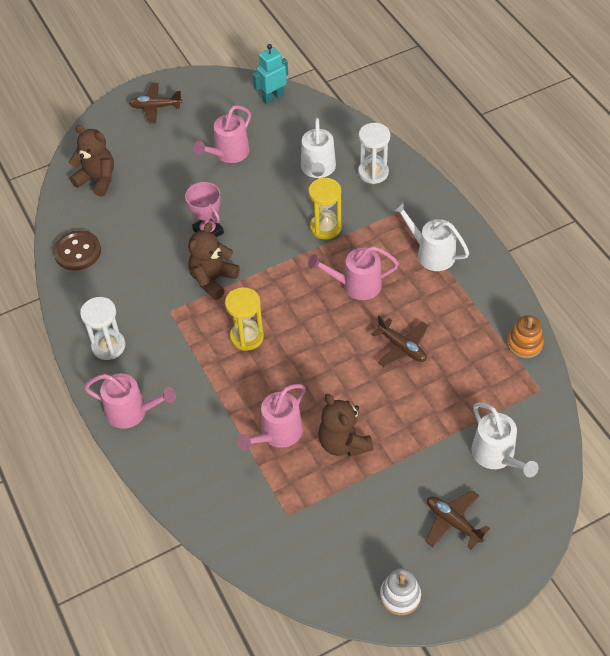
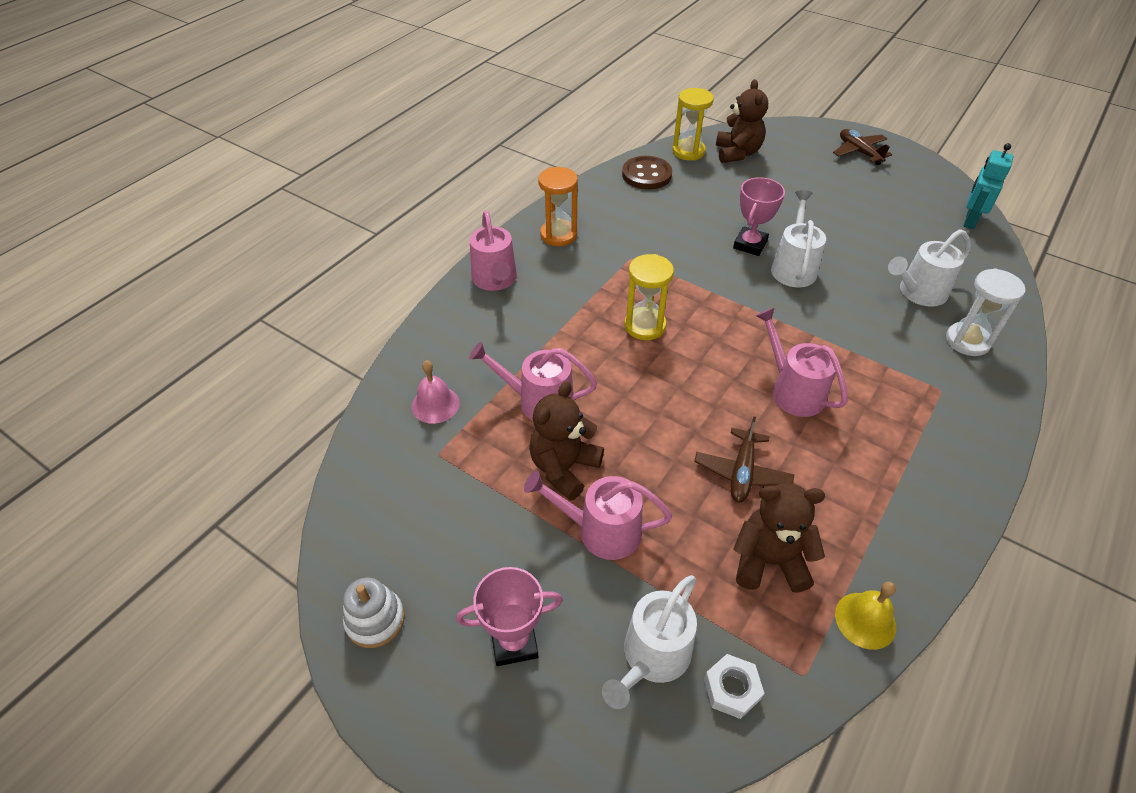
camera: 60 degrees right, 5 degrees down
white hourglass [80,297,125,360] -> orange hourglass [538,167,578,246]
brown teddy bear [188,222,240,300] -> brown teddy bear moved to [733,483,825,593]
pink watering can [194,105,251,163] -> pink watering can moved to [524,471,672,560]
turquoise robot [253,44,288,104] -> turquoise robot turned 90 degrees counterclockwise [964,143,1014,229]
yellow hourglass [308,178,342,239] -> yellow hourglass moved to [672,88,714,161]
white watering can [392,201,469,271] -> white watering can moved to [771,190,826,287]
brown plane [425,490,490,550] -> pink trophy [456,567,563,666]
orange stacking toy [507,315,544,358] -> yellow bell [835,582,896,650]
none -> pink bell [411,360,460,424]
none -> white nut [704,654,765,719]

